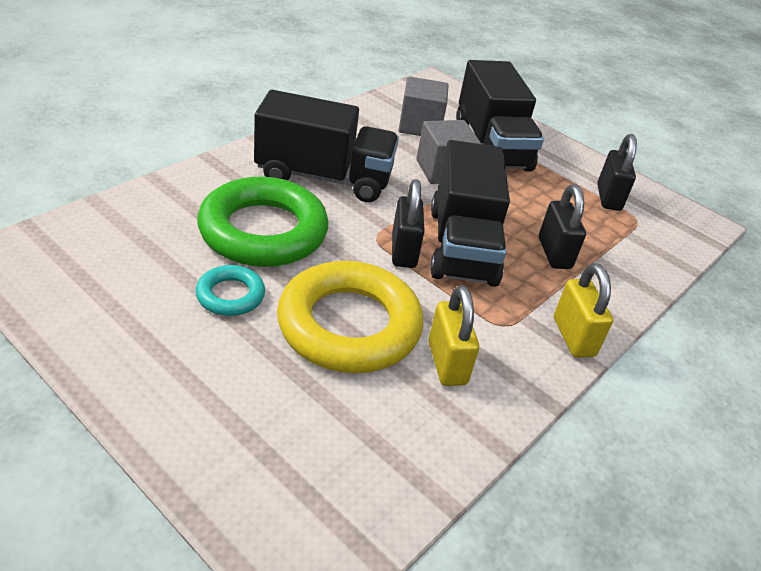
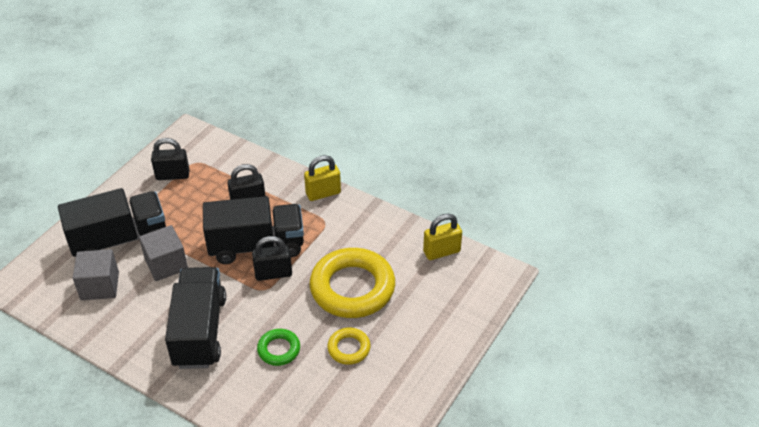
camera: 95 degrees left, 5 degrees up
turquoise ring [195,265,265,316] -> yellow ring [327,328,370,365]
green ring [197,177,328,267] -> green ring [257,329,300,366], size x0.48
yellow padlock [428,285,479,386] -> yellow padlock moved to [423,214,462,260]

